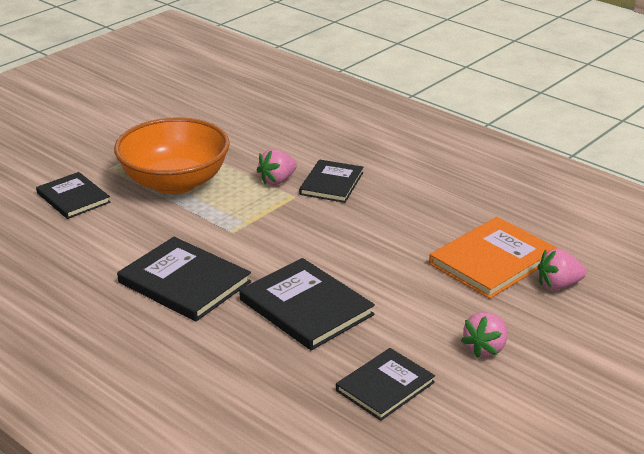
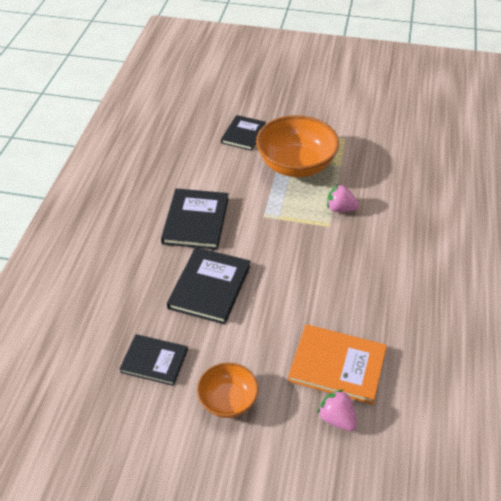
camera: 60 degrees right, 15 degrees up
black book [299,159,363,203] -> none
pink strawberry [461,312,507,358] -> orange bowl [197,363,259,418]

